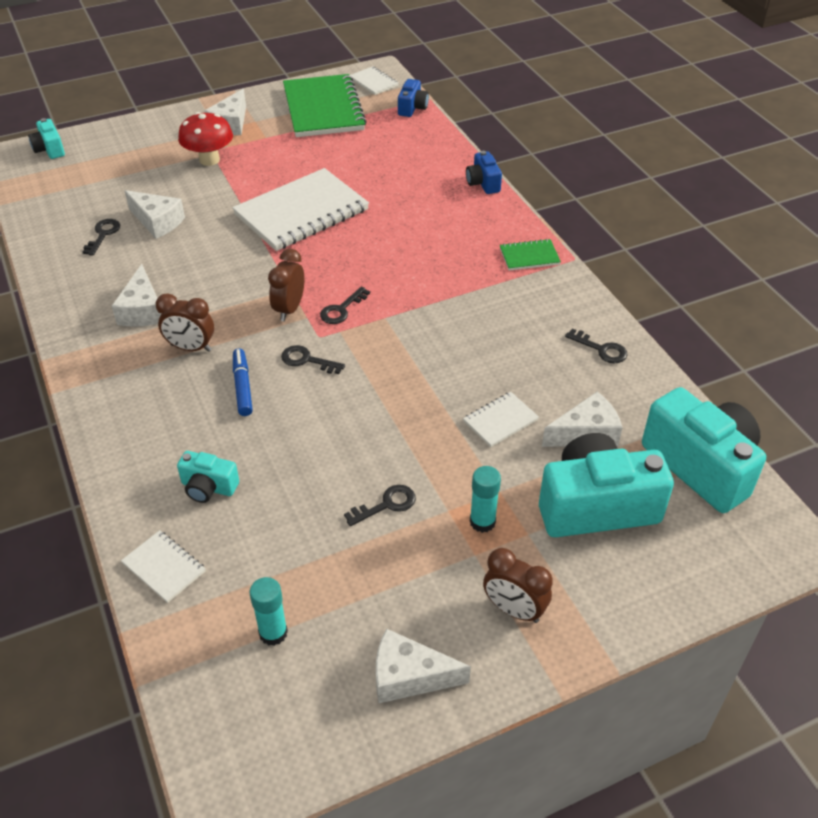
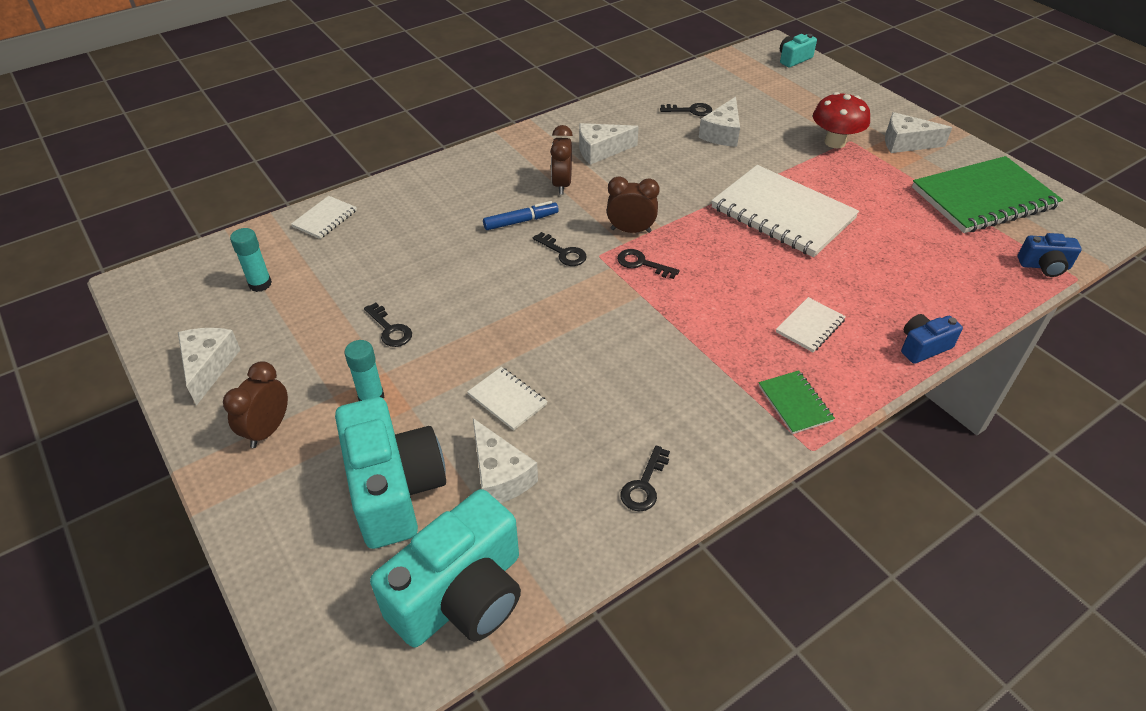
camera: 80 degrees right, 0 degrees up
turquoise camera [177,451,239,503] -> none
black key [281,345,345,374] -> black key turned 120 degrees clockwise [533,232,587,266]
white notebook [350,66,399,95] -> white notebook moved to [776,297,846,352]

